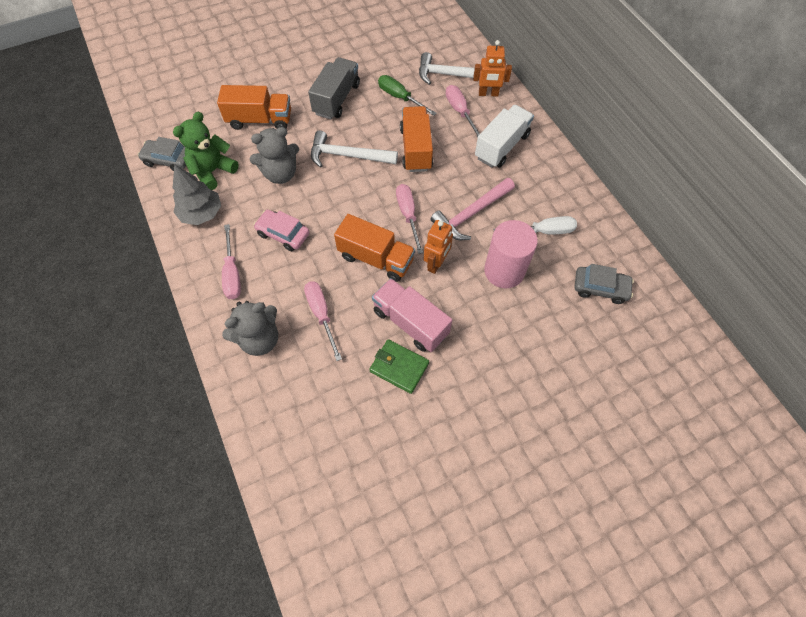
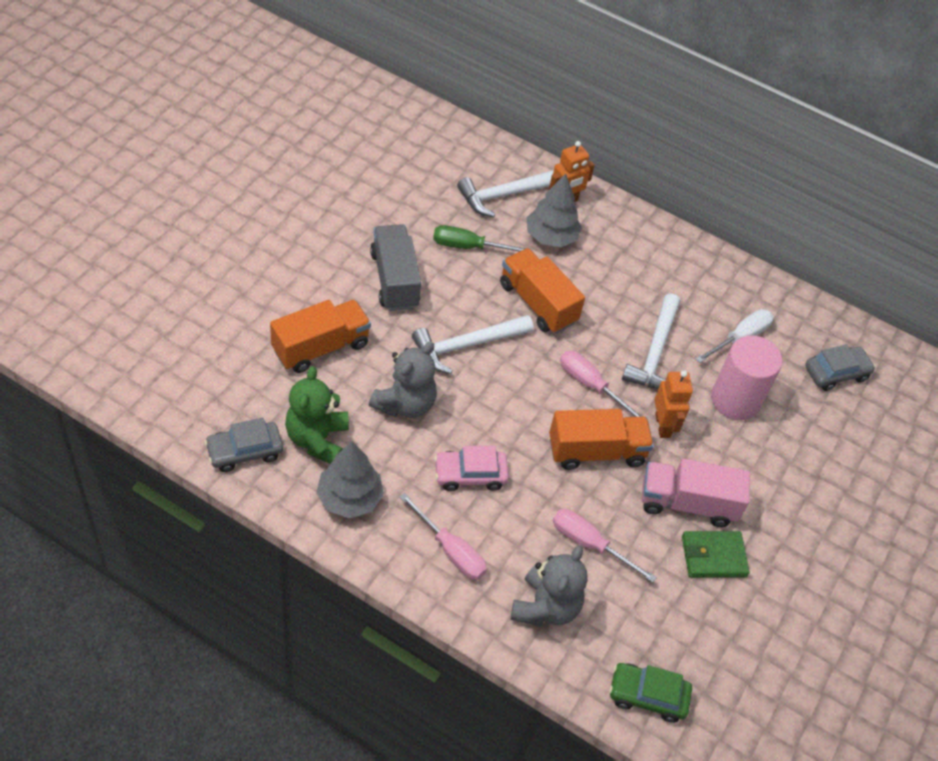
camera: 40 degrees left, 10 degrees down
pink hammer [431,178,515,240] -> white hammer [622,293,680,389]
pink screwdriver [446,85,480,137] -> grey tree [526,173,582,247]
white truck [475,105,534,168] -> none
none -> green car [609,663,692,723]

